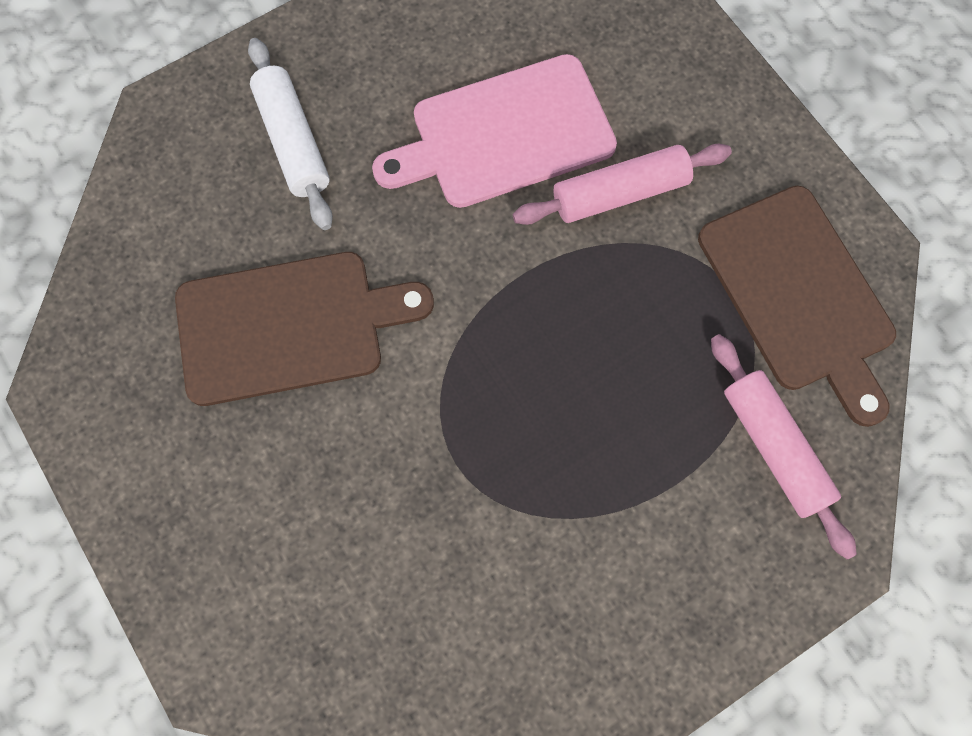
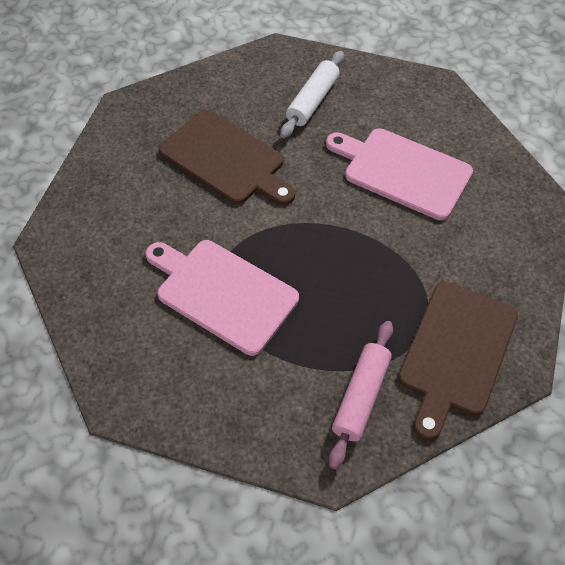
camera: 50 degrees right, 15 degrees down
pink rolling pin [513,144,732,225] -> none
none -> pink cutting board [145,240,299,356]

